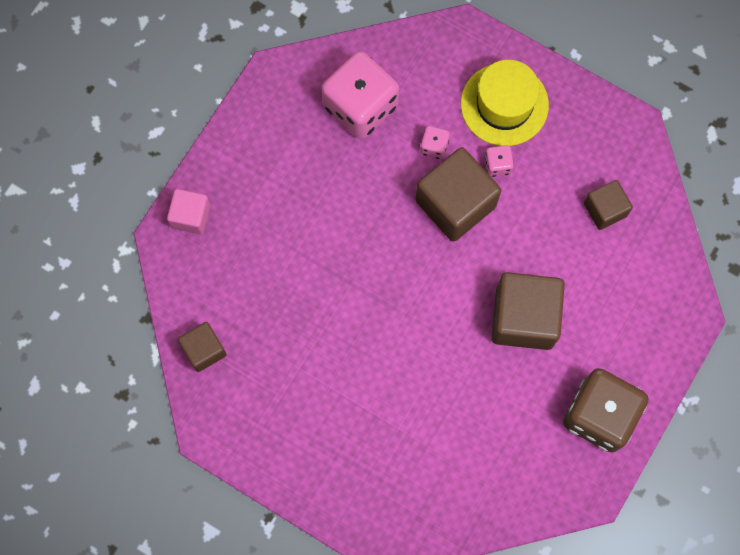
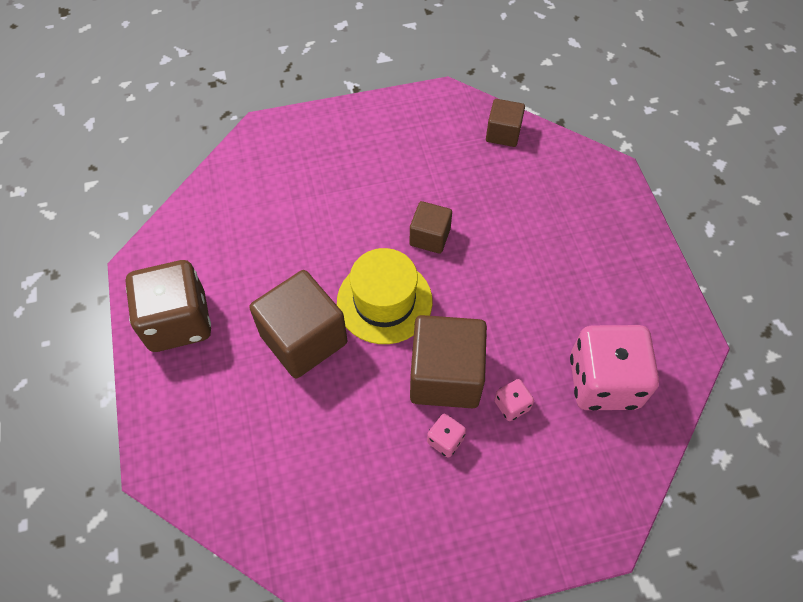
camera: 135 degrees right, 15 degrees down
pink cube [167,189,211,235] -> none
yellow hat [461,60,549,146] -> yellow hat moved to [337,248,432,344]
brown cube [584,180,633,230] -> brown cube moved to [409,201,452,254]

